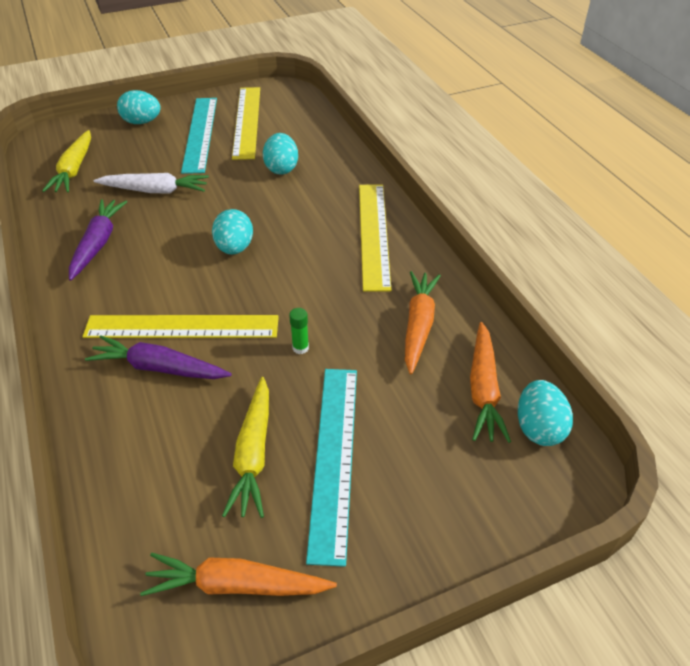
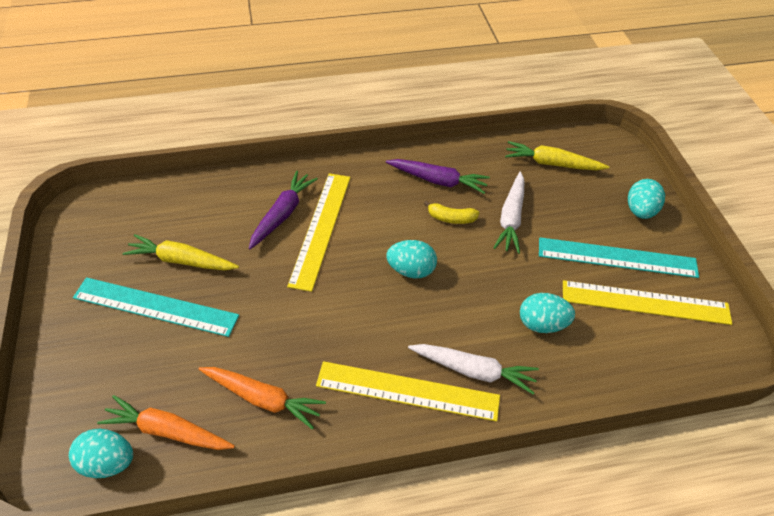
camera: 100 degrees right, 5 degrees up
orange carrot [140,553,337,596] -> none
green glue stick [289,308,309,354] -> none
none -> white carrot [408,344,539,395]
none -> yellow banana [424,201,479,224]

